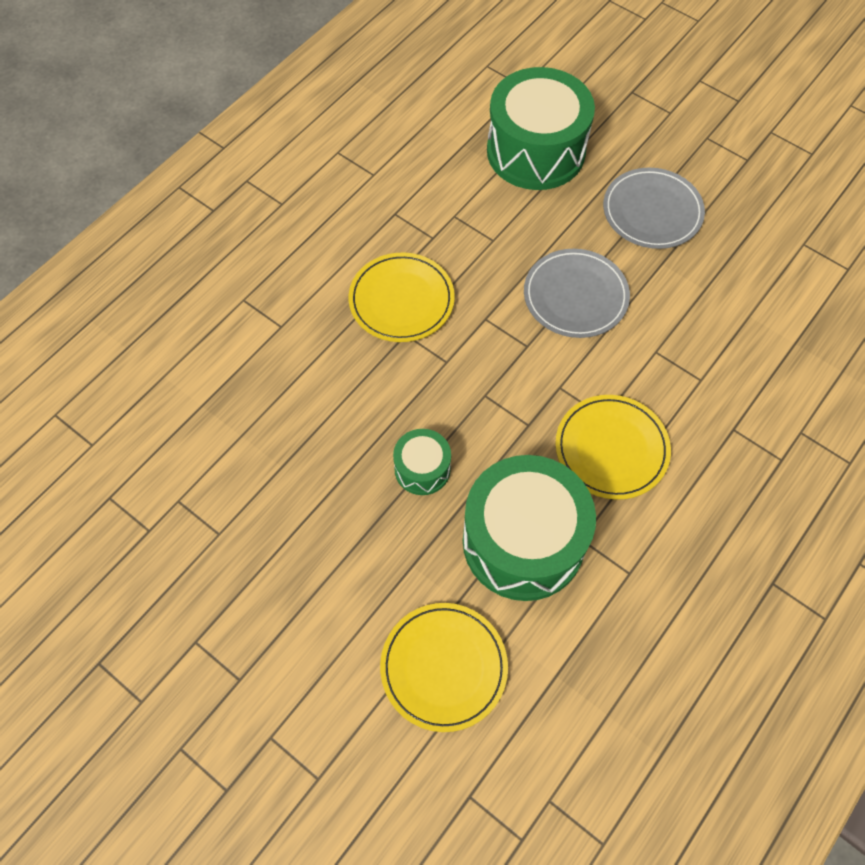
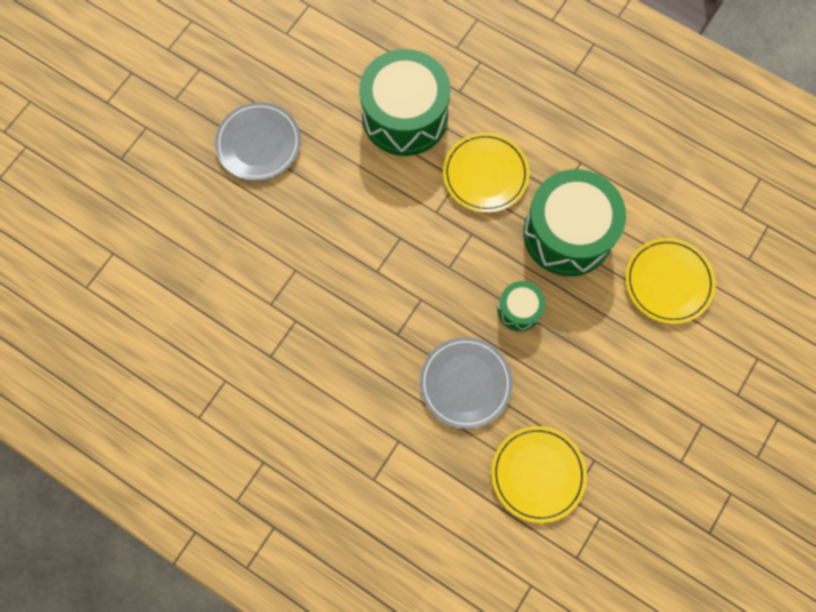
camera: 95 degrees left, 10 degrees up
yellow plate [349,253,455,342] -> yellow plate moved to [491,426,587,523]
green drum [487,67,595,190] -> green drum moved to [359,49,450,156]
grey plate [524,249,630,338] -> grey plate moved to [420,337,513,429]

